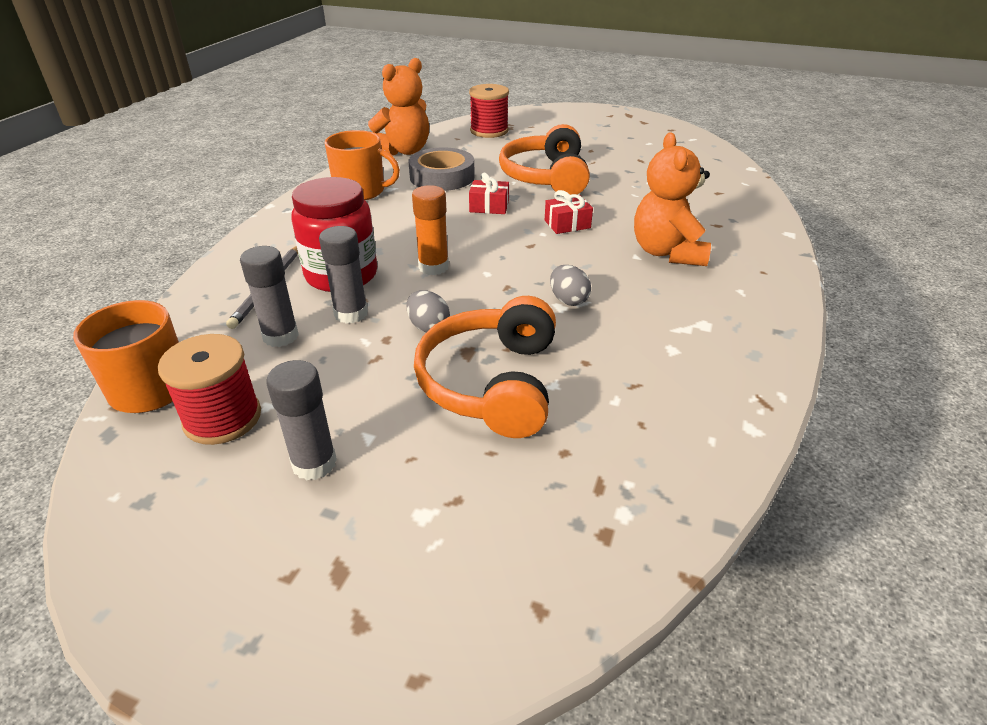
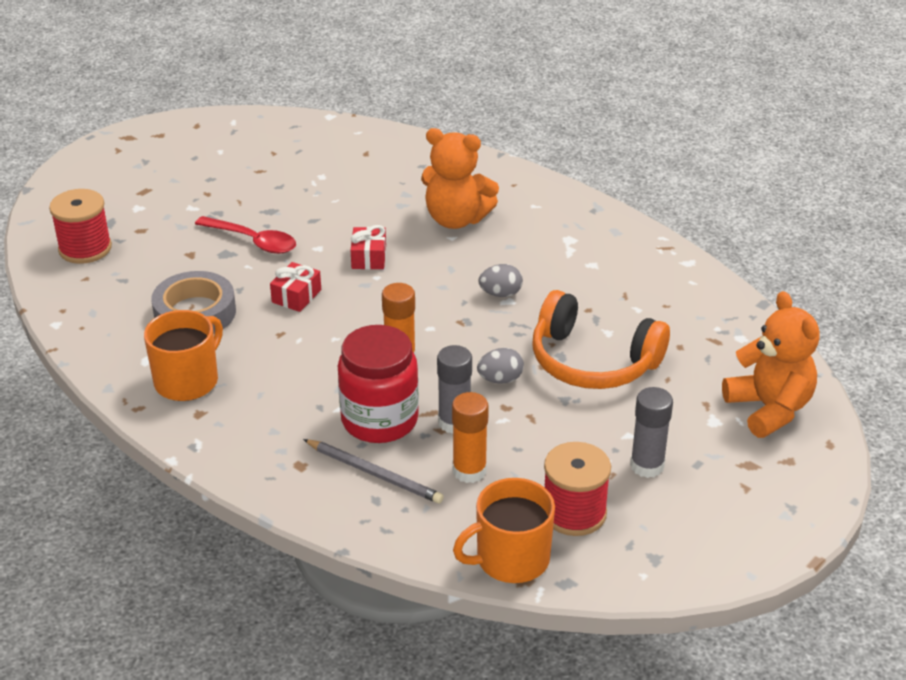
camera: 70 degrees left, 0 degrees up
grey glue stick [240,246,299,347] -> orange glue stick [452,392,489,483]
orange teddy bear [368,58,429,155] -> orange teddy bear moved to [722,291,820,438]
orange headphones [499,124,590,195] -> red spoon [195,216,296,254]

